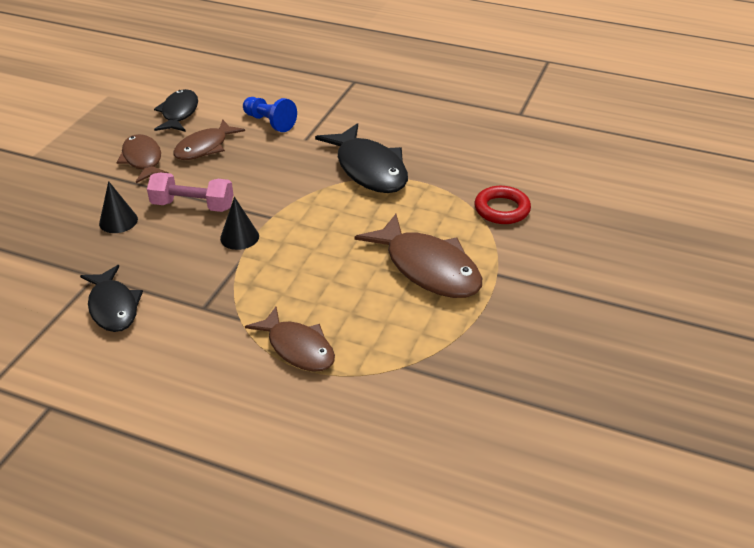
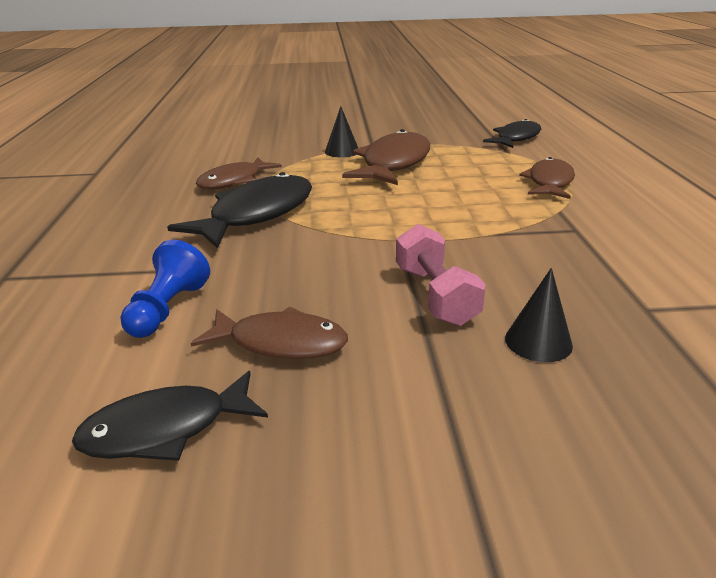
camera: 115 degrees left, 10 degrees down
black fish [80,265,143,332] -> black fish moved to [483,119,541,148]
brown fish [117,134,168,183] -> brown fish moved to [196,157,282,189]
black cone [220,197,259,250] -> black cone moved to [325,106,358,157]
red ring [475,186,531,224] -> none

